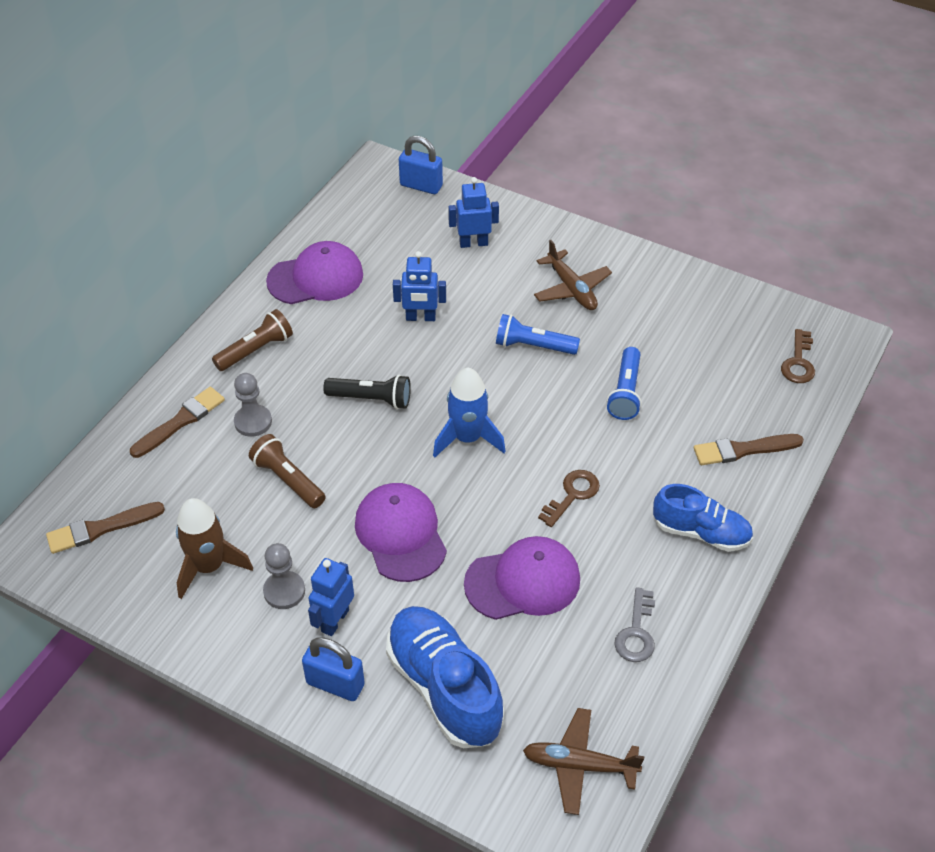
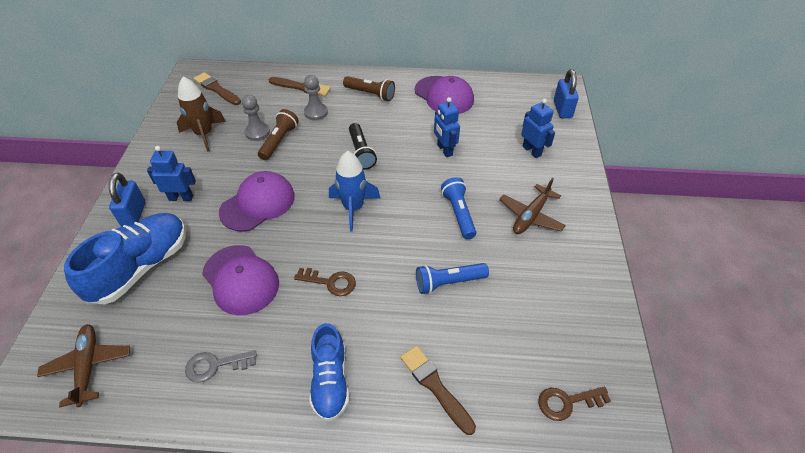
camera: 65 degrees right, 0 degrees up
grey pawn [263,543,305,609] -> grey pawn moved to [242,95,270,141]

